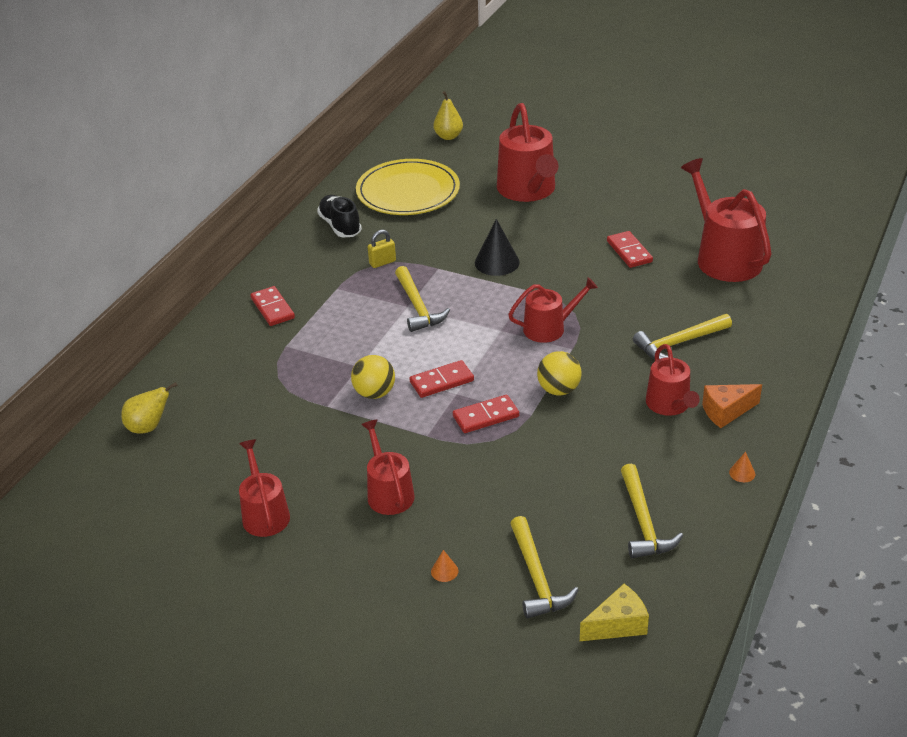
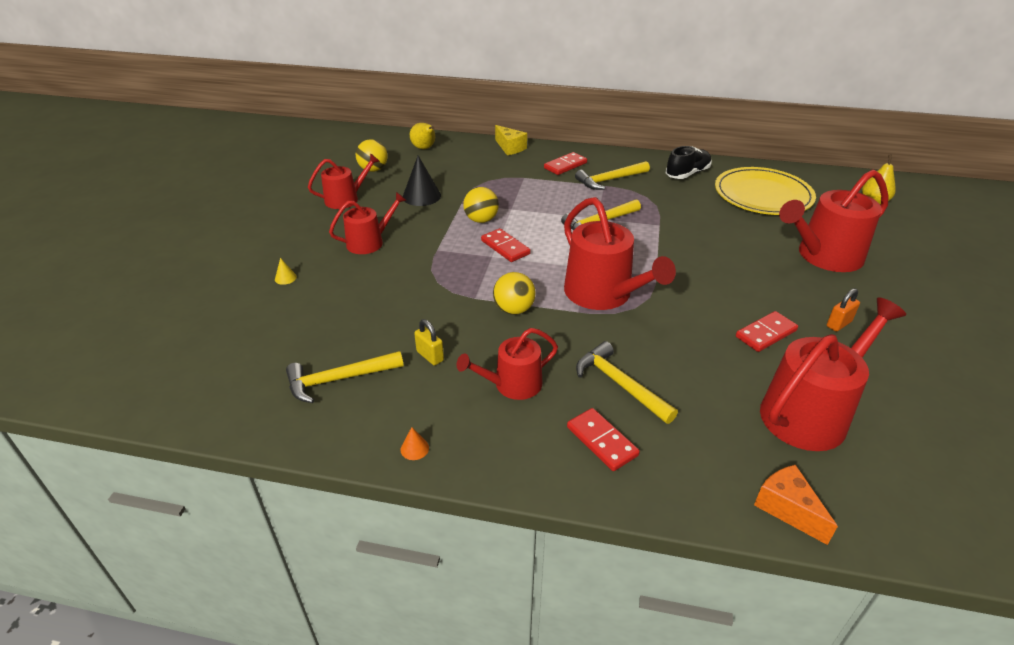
camera: 75 degrees right, 0 degrees up
yellow padlock [368,230,396,268] -> yellow padlock moved to [414,319,444,365]
orange cone [431,550,458,582] -> yellow cone [275,258,297,285]
red domino [453,395,519,433] -> red domino moved to [567,408,640,471]
black cone [475,219,520,276] -> black cone moved to [403,156,441,206]
red watering can [508,277,598,343] -> red watering can [564,197,676,310], size x1.68
yellow hammer [510,516,579,619] -> yellow hammer moved to [575,161,650,190]
yellow cheese [580,584,649,641] -> yellow cheese moved to [495,125,527,155]
orange cheese [702,384,762,428] -> orange cheese moved to [754,465,838,545]
none -> yellow ball [356,139,388,172]
none -> orange padlock [827,288,860,332]

